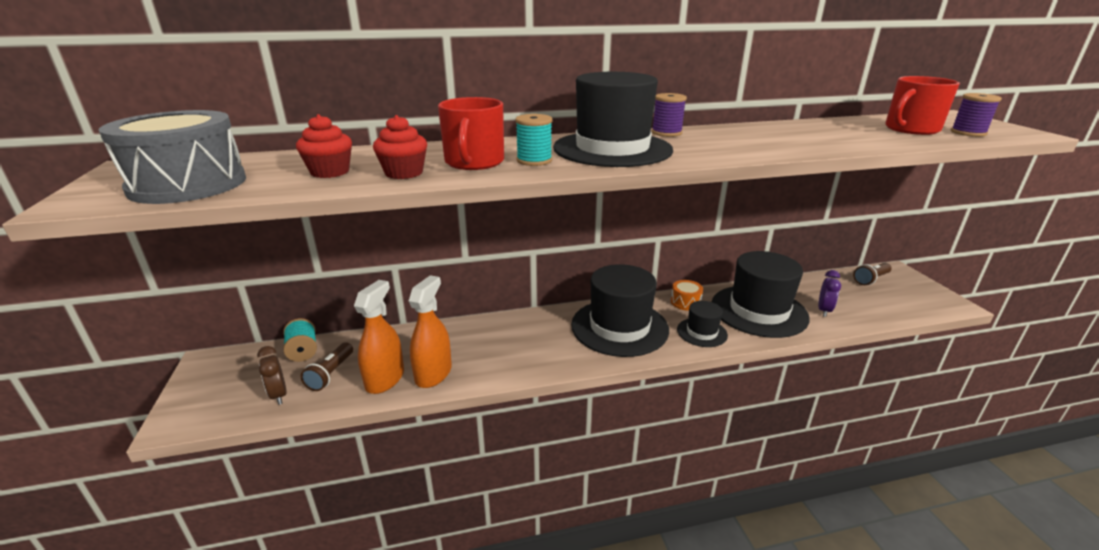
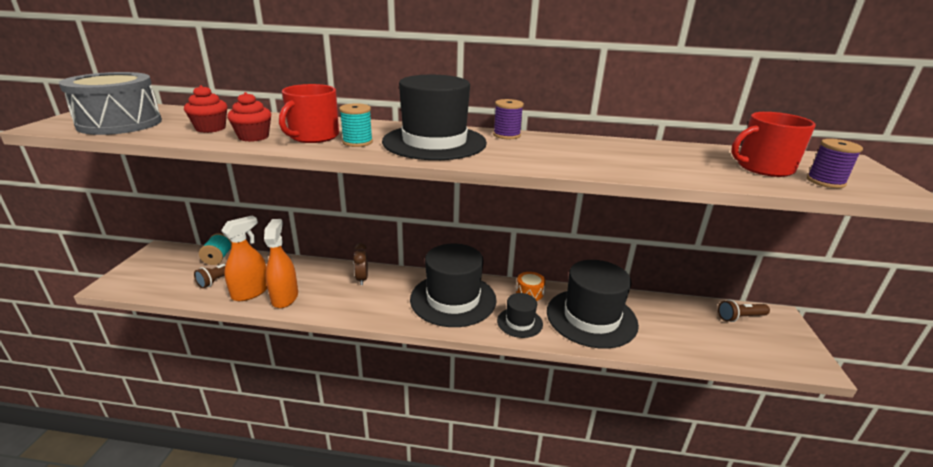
camera: 20 degrees right, 0 degrees up
brown clock [257,346,287,405] -> brown clock moved to [353,243,368,285]
orange spray bottle [409,275,452,388] -> orange spray bottle turned 45 degrees counterclockwise [264,219,298,308]
purple clock [818,270,841,317] -> none

